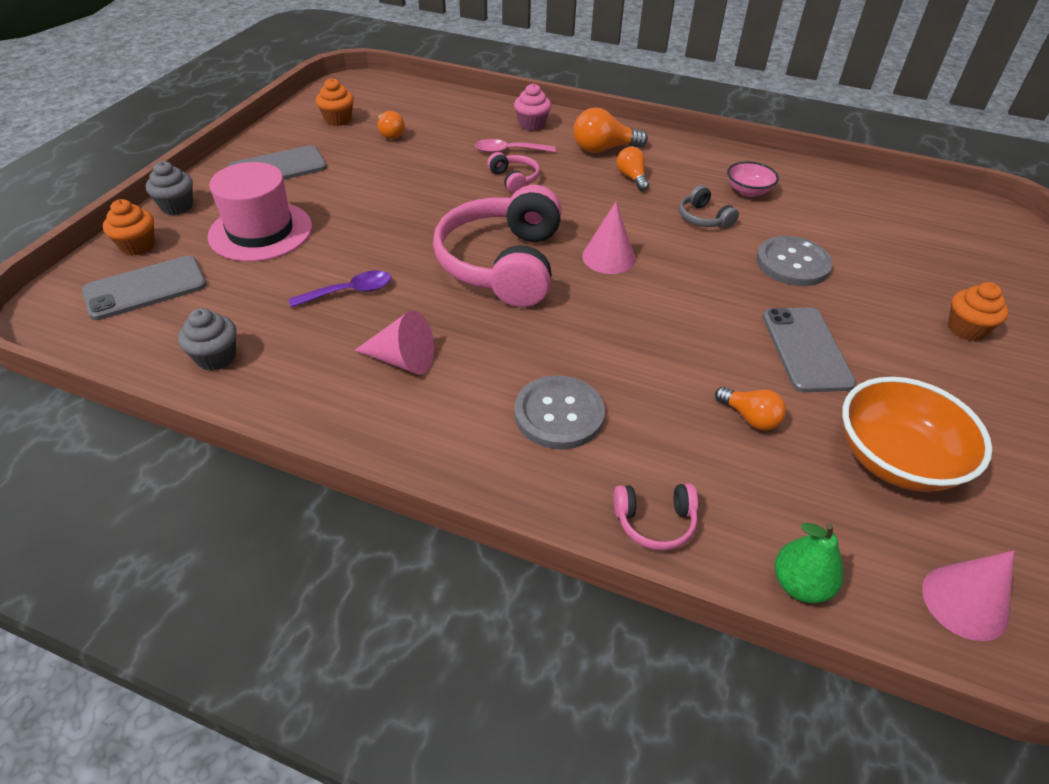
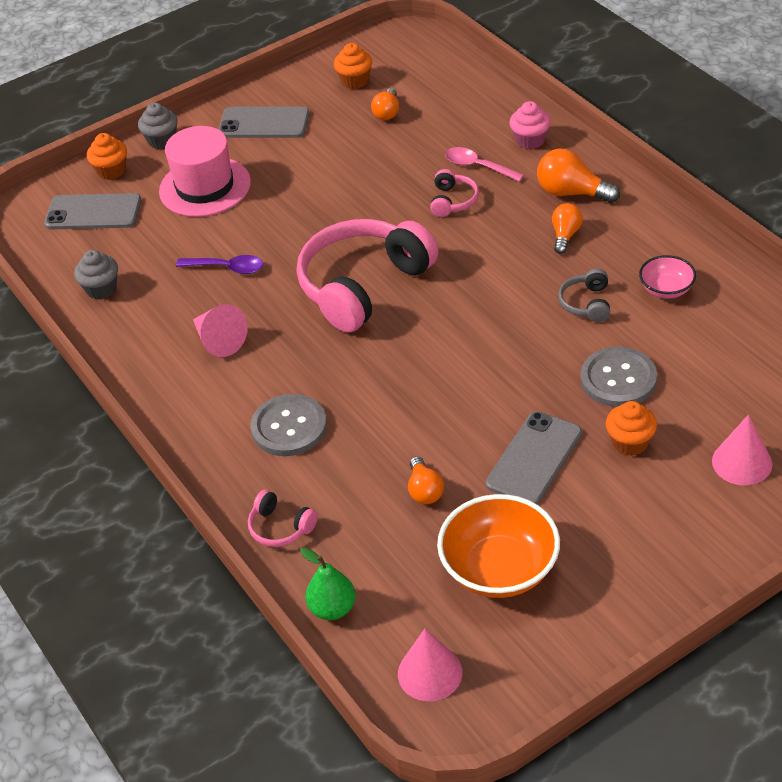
camera: 40 degrees right, 0 degrees up
pink cone [582,202,635,274] -> pink cone moved to [712,415,772,485]
orange cupcake [948,282,1008,341] -> orange cupcake moved to [606,401,657,456]

